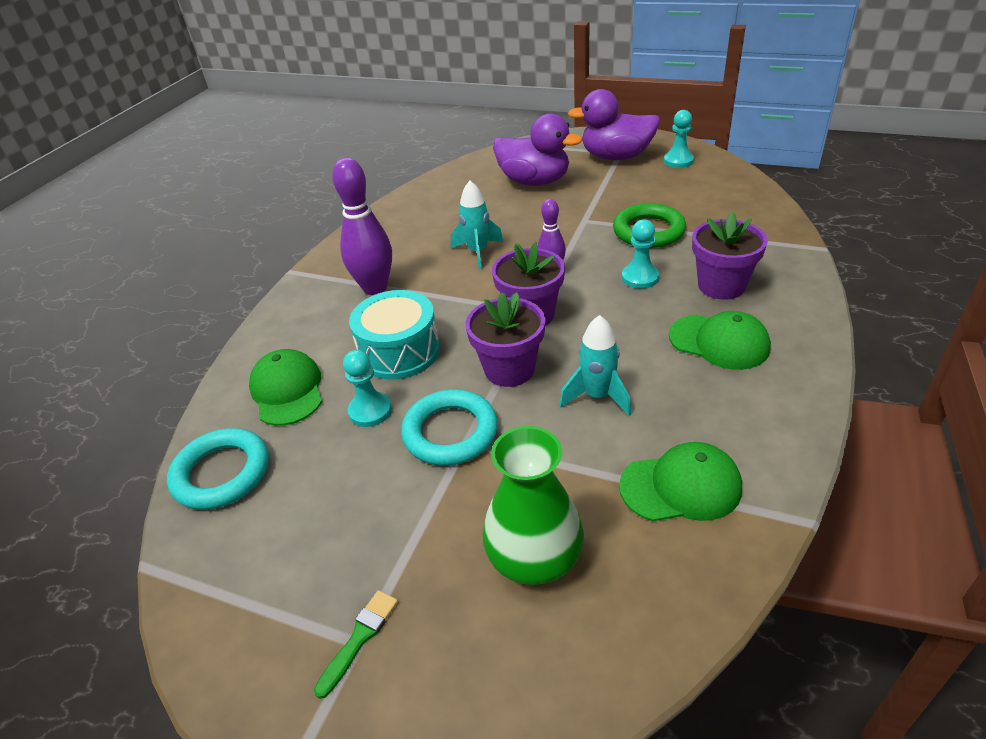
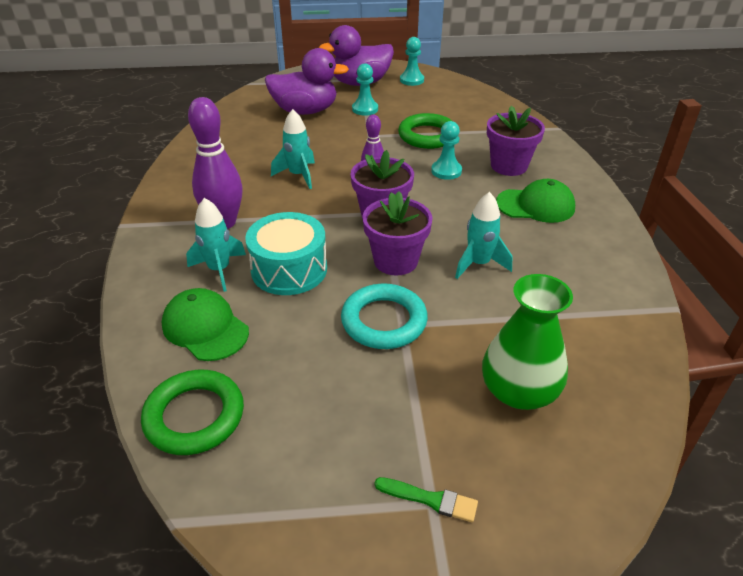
camera: 30 degrees left, 0 degrees up
turquoise ring [167,428,269,510] -> green ring [141,370,244,455]
green brush [314,590,398,699] -> green brush turned 105 degrees clockwise [375,477,478,523]
turquoise pawn [343,350,392,427] -> turquoise pawn moved to [352,63,378,116]
green cap [619,442,742,522] -> none
none -> turquoise rocket [186,198,246,292]

